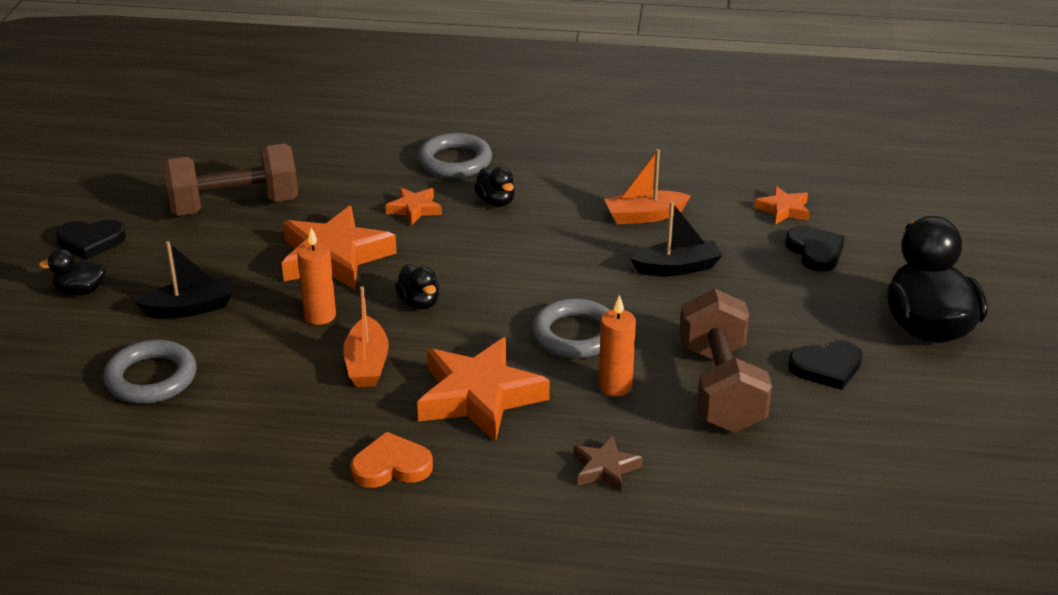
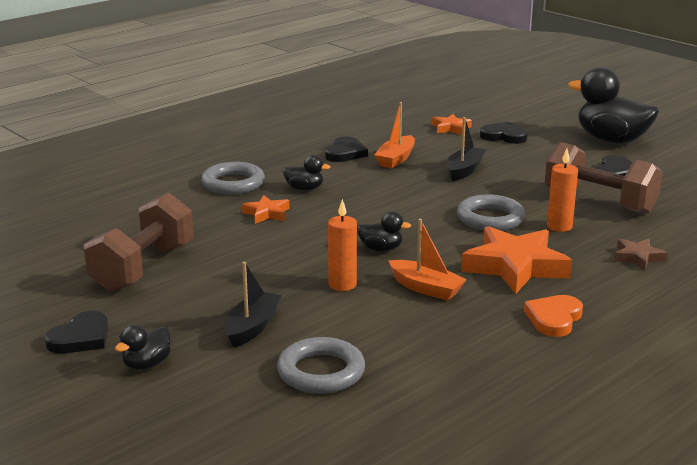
camera: 50 degrees left, 10 degrees down
orange star [282,206,397,290] -> none
none -> black heart [325,136,368,162]

